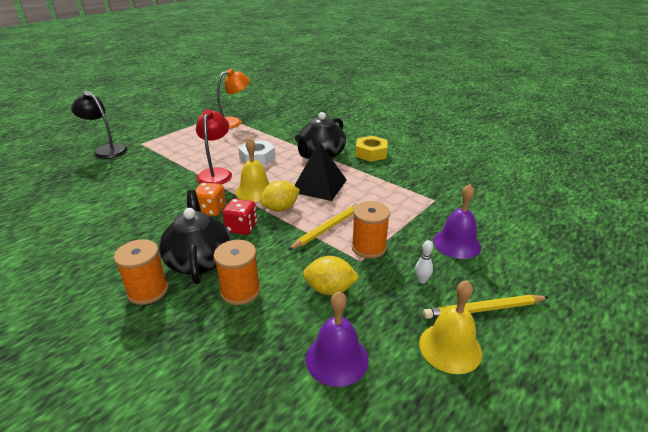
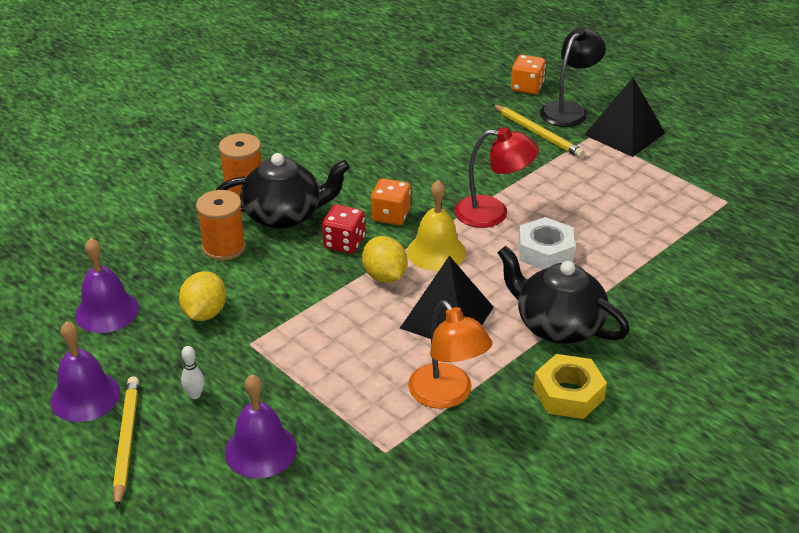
camera: 95 degrees right, 5 degrees up
orange lamp [217,69,250,129] -> orange lamp moved to [408,300,492,409]
yellow pencil [288,202,361,250] -> yellow pencil moved to [492,104,585,158]
orange spool [352,201,390,259] -> none
yellow bell [419,280,482,374] -> purple bell [50,321,120,422]
none -> orange dice [511,55,546,94]
none -> black pyramid [584,78,665,157]

